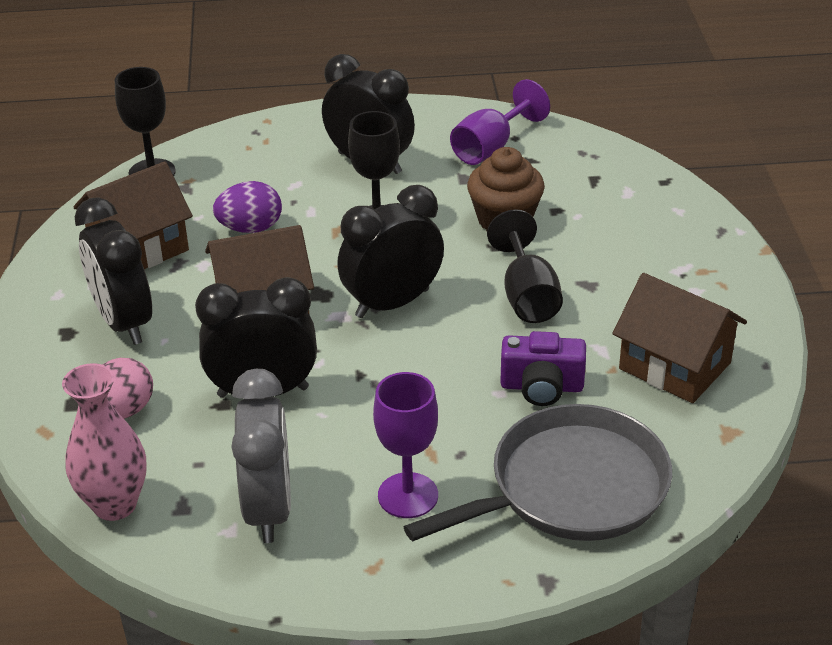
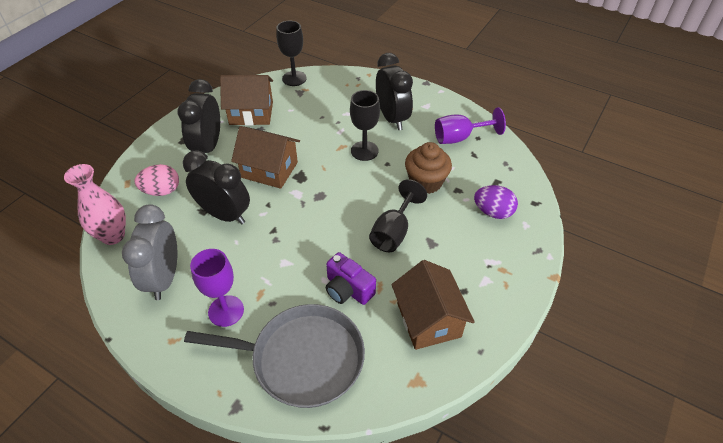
camera: 35 degrees right, 10 degrees up
purple egg [213,181,282,233] -> purple egg moved to [474,185,518,219]
grey clock [231,369,291,543] -> grey clock turned 150 degrees clockwise [122,204,177,300]
black clock [337,185,444,318] -> none

